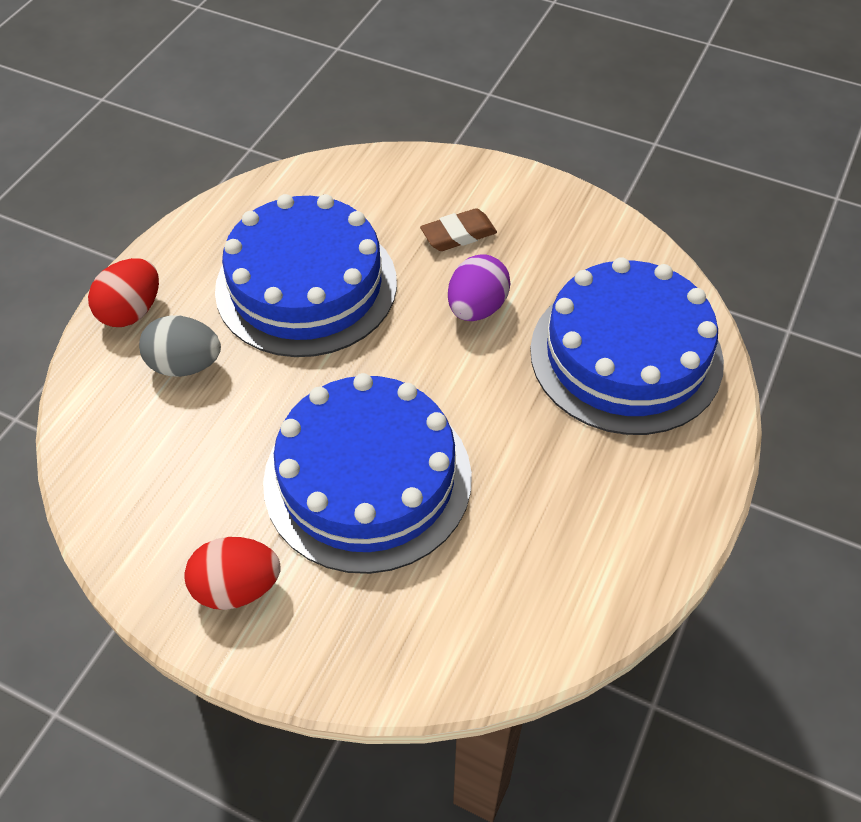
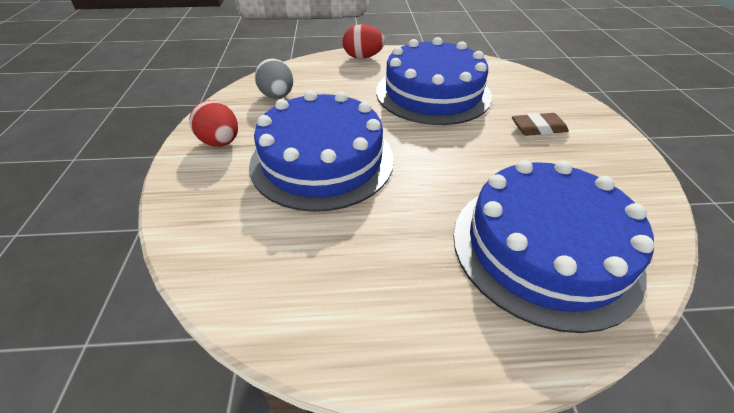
camera: 60 degrees right, 10 degrees down
grey egg [139,315,221,377] -> grey egg moved to [255,58,293,99]
brown eraser [420,208,497,251] -> brown eraser turned 45 degrees counterclockwise [512,113,569,136]
purple egg [448,254,510,321] -> none

